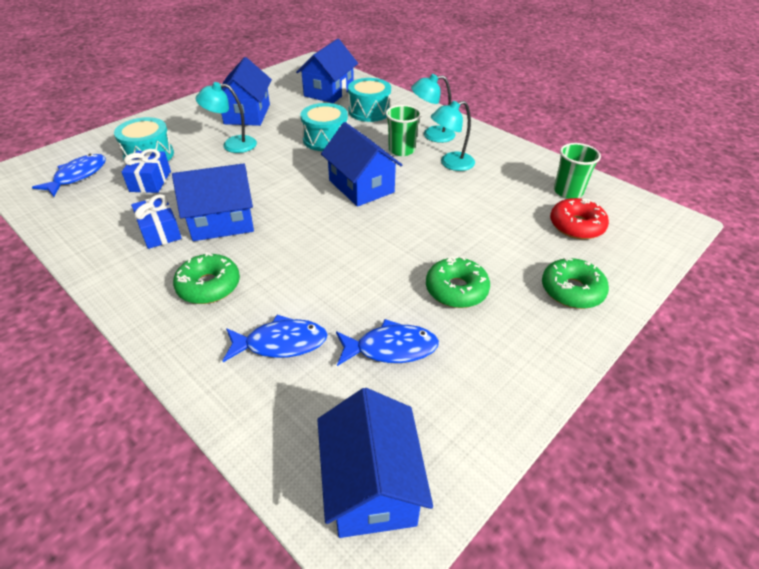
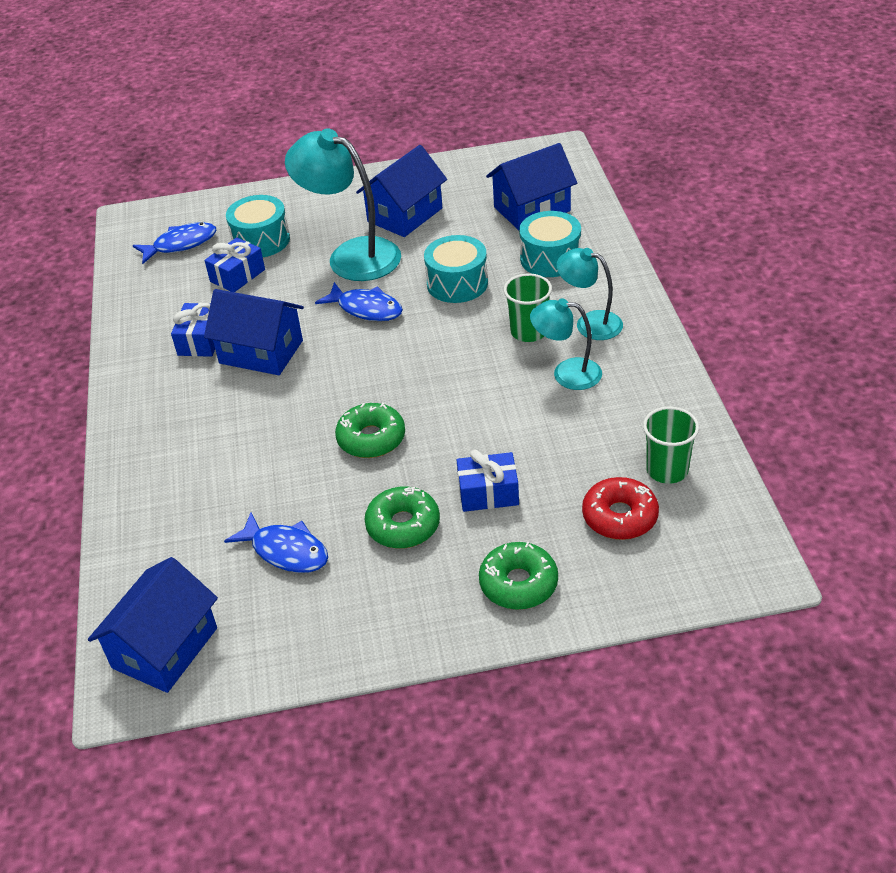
camera: 40 degrees right, 0 degrees up
green donut [173,252,240,304] -> green donut moved to [335,403,405,458]
turquoise lamp [196,82,257,153] -> turquoise lamp [285,128,401,281], size x1.71
blue fish [223,315,328,362] -> blue fish moved to [315,282,403,321]
blue house [321,122,402,207] -> none
none -> blue gift [457,449,519,512]

